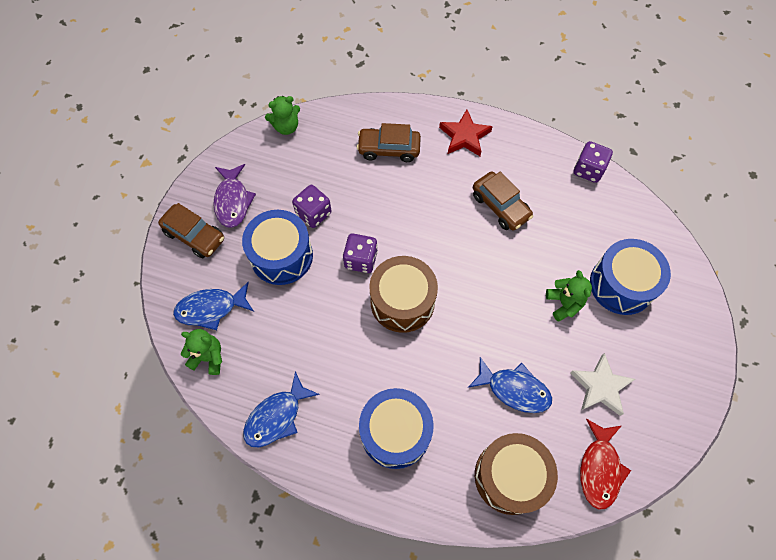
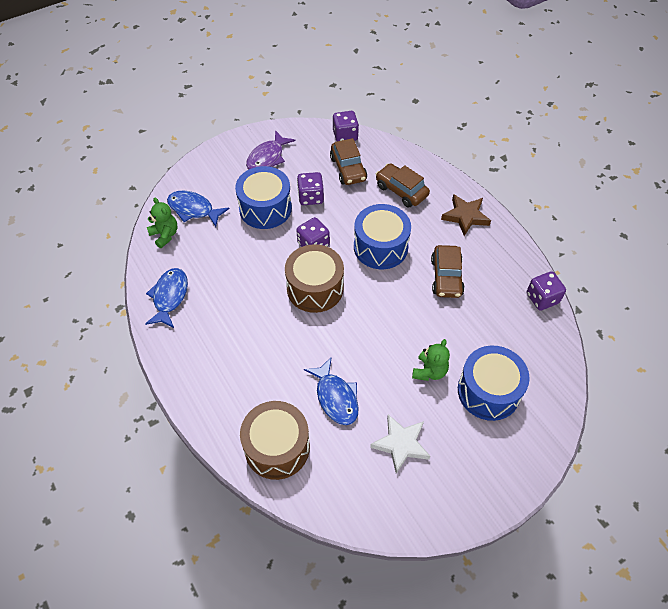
camera: 40 degrees right, 10 degrees down
brown car [158,203,224,258] -> brown car moved to [330,138,367,185]
blue fish [243,371,320,447] -> blue fish turned 105 degrees clockwise [145,268,188,328]
green teddy bear [265,96,300,135] -> purple dice [333,111,359,141]
blue drum [359,388,434,469] -> blue drum moved to [354,204,411,269]
red star [439,110,493,156] -> brown star [441,194,491,236]
red fish [580,419,631,509] -> none

